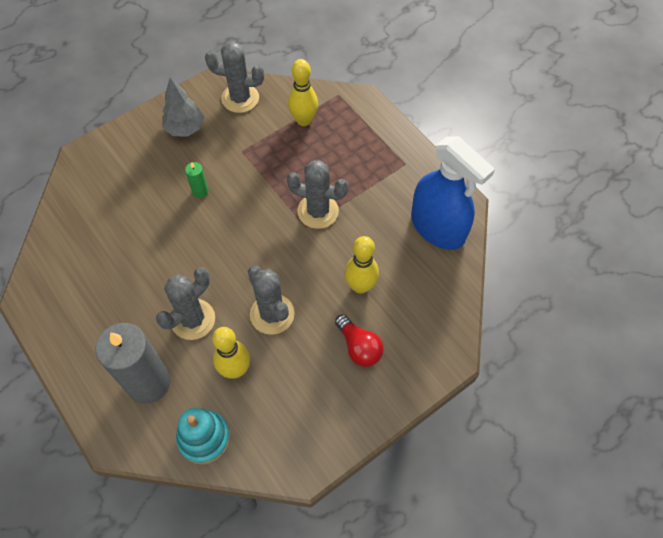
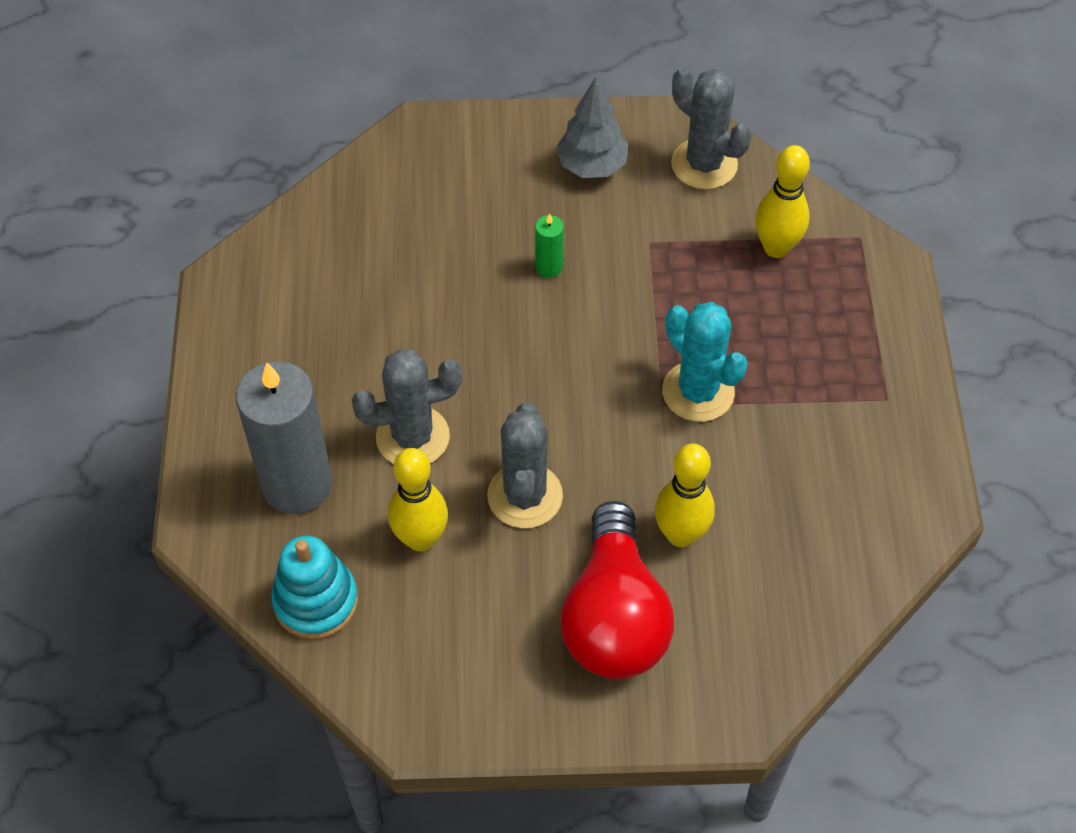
camera: 35 degrees right, 5 degrees down
grey cactus [287,160,348,229] -> turquoise cactus [662,302,748,422]
red light bulb [335,314,383,367] -> red light bulb [560,501,674,679], size x1.82
blue spray bottle [411,136,495,250] -> none

